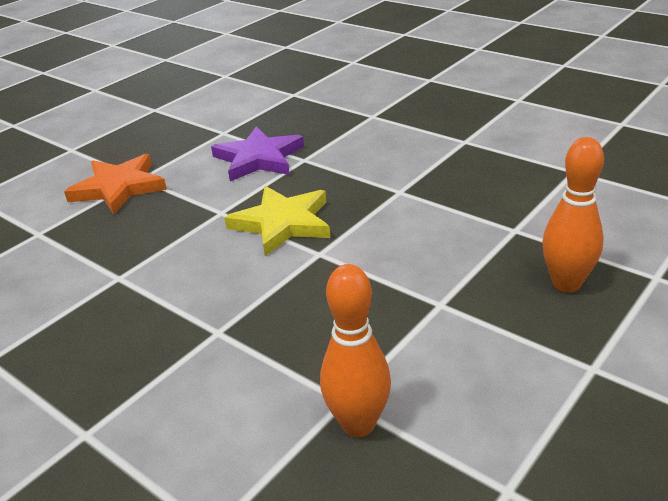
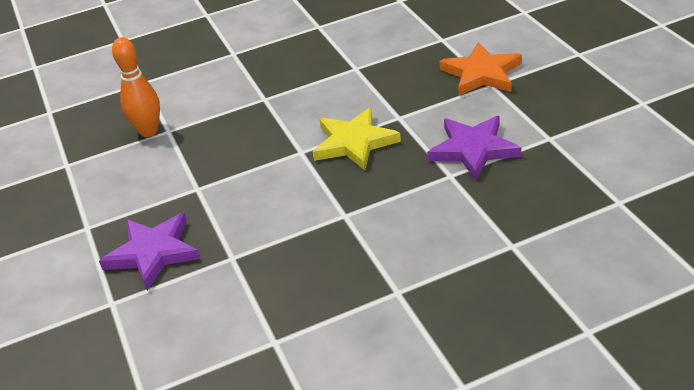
camera: 120 degrees right, 5 degrees up
orange bowling pin [542,137,604,292] -> purple star [99,213,201,290]

